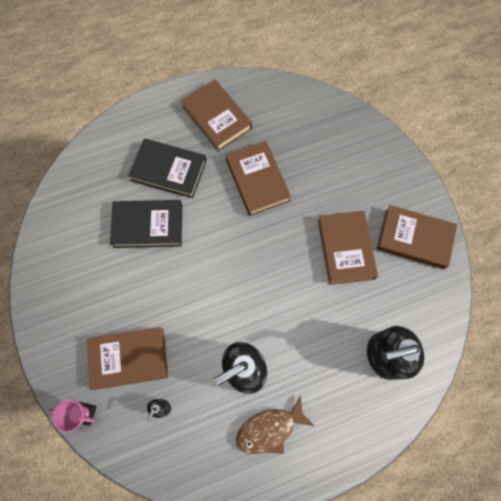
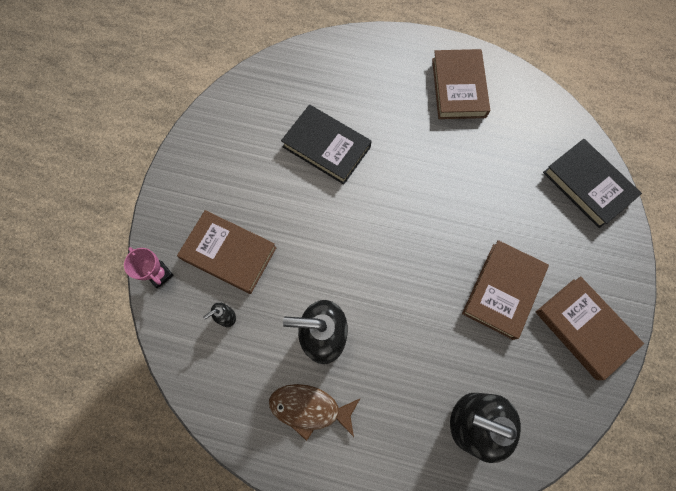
camera: 35 degrees right, 0 degrees up
black book [128,138,207,198] -> black book moved to [543,139,642,228]
brown book [226,141,291,216] -> none

